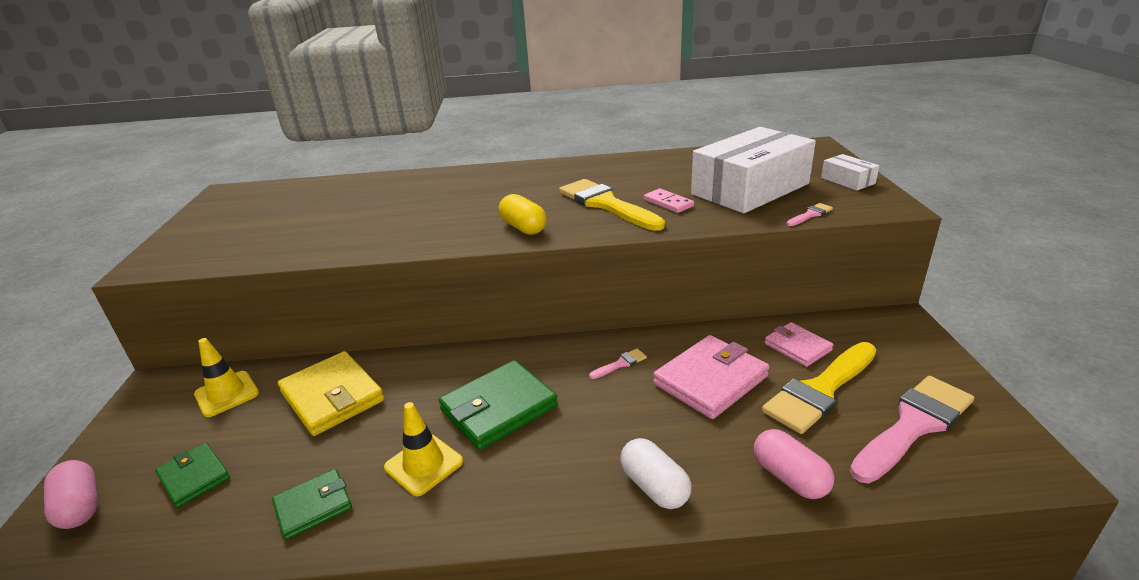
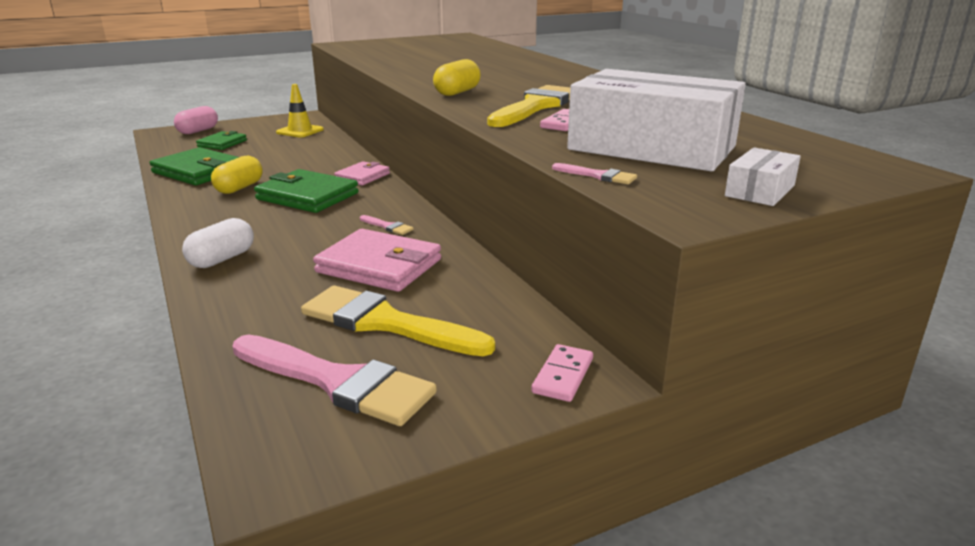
camera: 65 degrees right, 5 degrees down
green wallet [272,469,352,540] -> green wallet [150,147,239,185], size x1.68
yellow wallet [278,351,384,436] -> none
yellow traffic cone [384,402,463,496] -> yellow capsule [211,156,263,194]
pink capsule [754,429,834,499] -> none
pink wallet [765,322,833,367] -> pink wallet moved to [334,161,390,186]
none -> pink domino [531,344,593,402]

